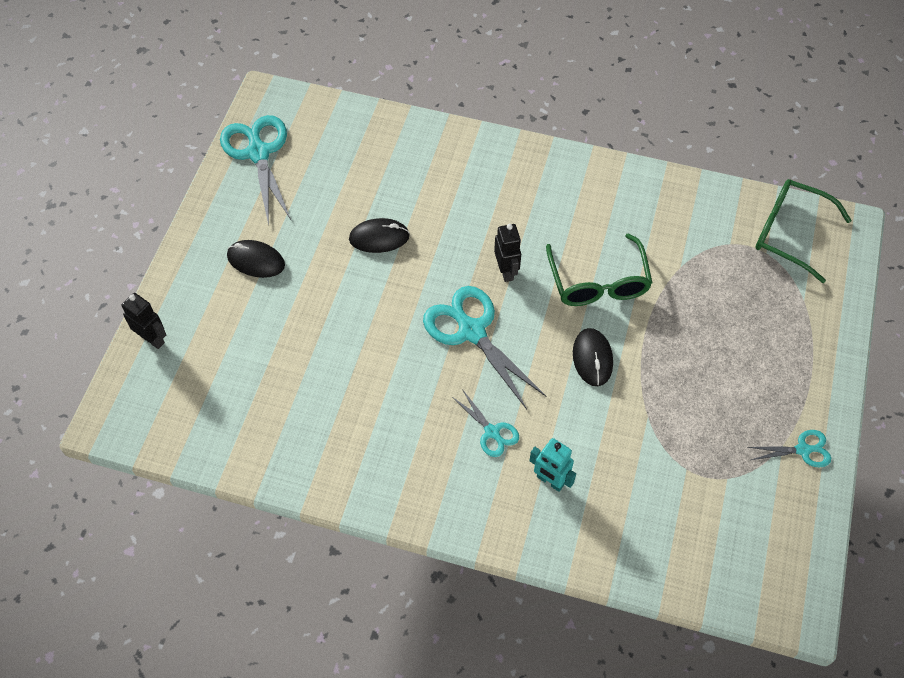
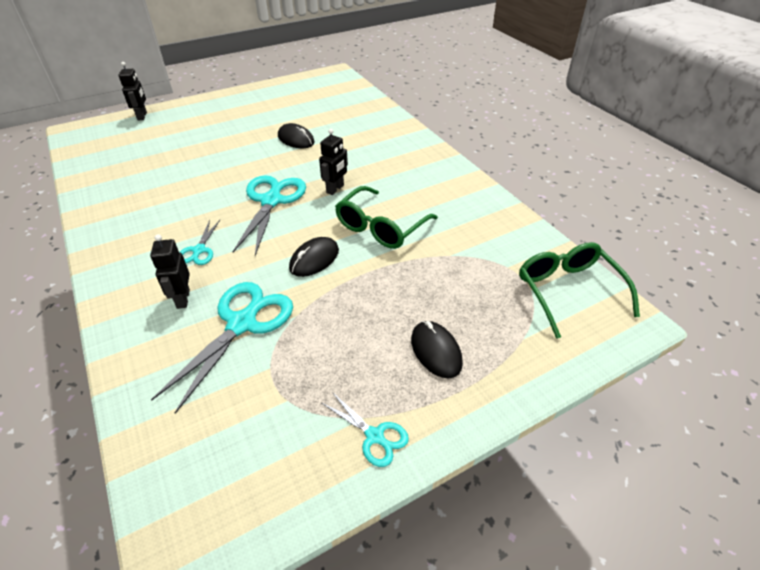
camera: 45 degrees right, 15 degrees down
turquoise scissors [220,115,291,226] -> turquoise scissors moved to [151,282,293,414]
black mouse [227,240,285,278] -> black mouse moved to [411,321,463,379]
turquoise robot [529,438,576,492] -> black robot [150,234,190,309]

